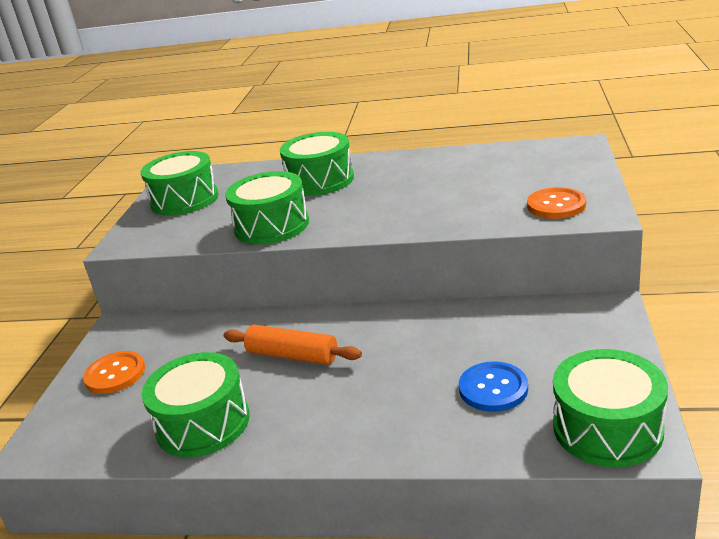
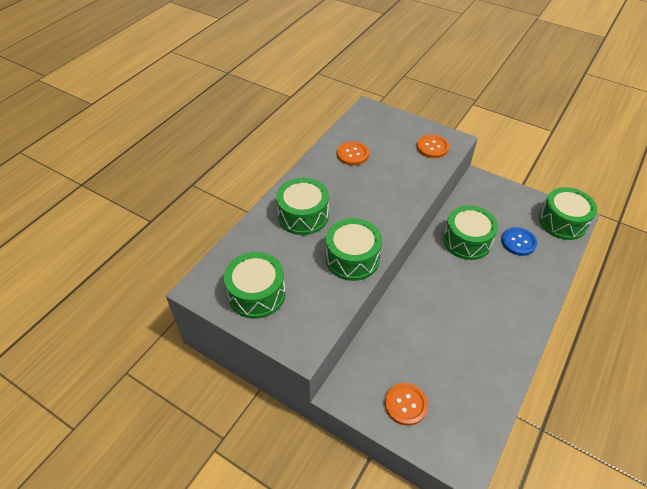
camera: 70 degrees left, 20 degrees up
green drum [141,352,250,457] -> green drum moved to [443,205,498,260]
orange rolling pin [224,325,362,365] -> none
none -> orange button [337,141,369,165]

